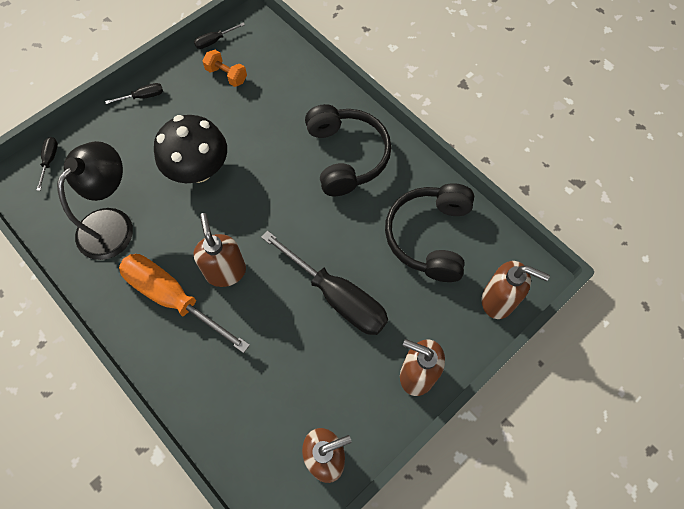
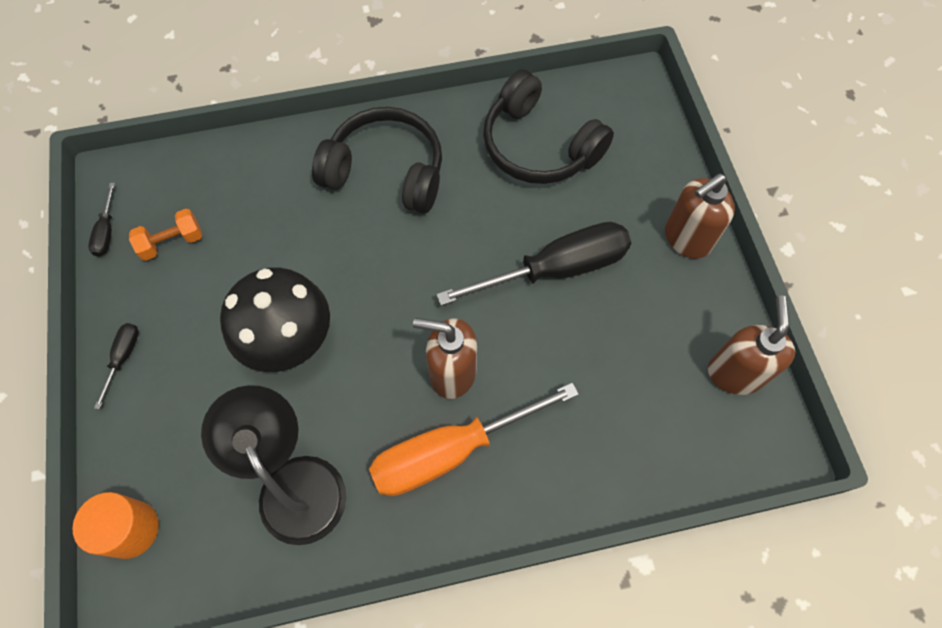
camera: 60 degrees left, 0 degrees up
black screwdriver [36,137,58,191] -> orange cylinder [73,492,159,559]
brown soap dispenser [482,261,550,319] -> none

